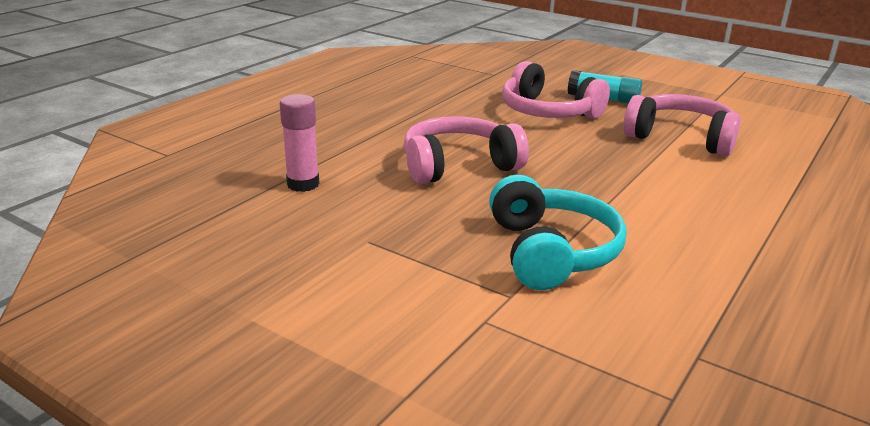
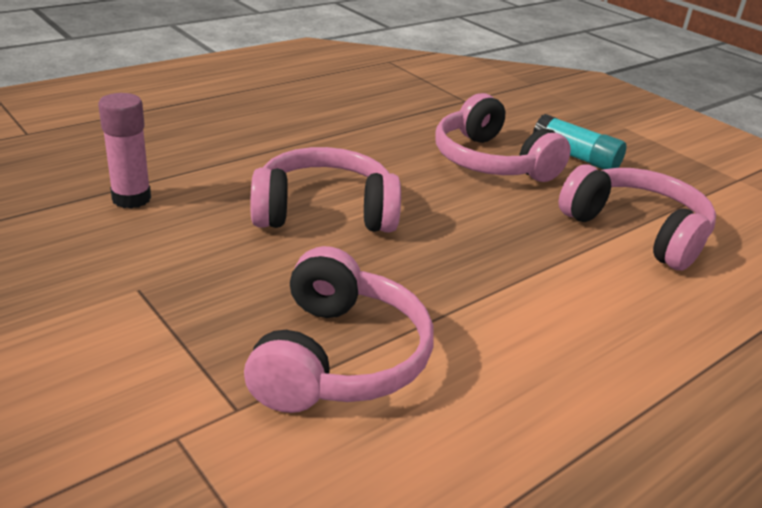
camera: 15 degrees right, 5 degrees up
turquoise headphones [489,175,627,290] -> pink headphones [244,246,434,413]

